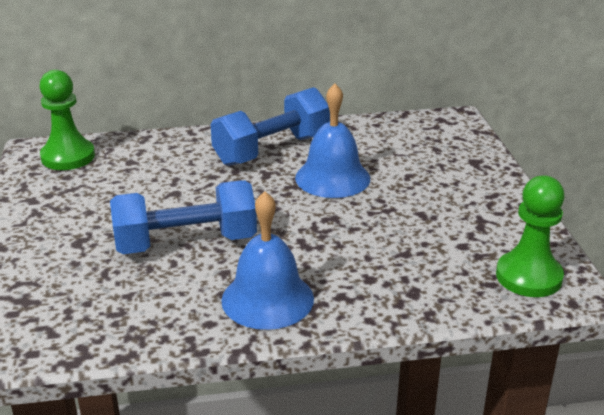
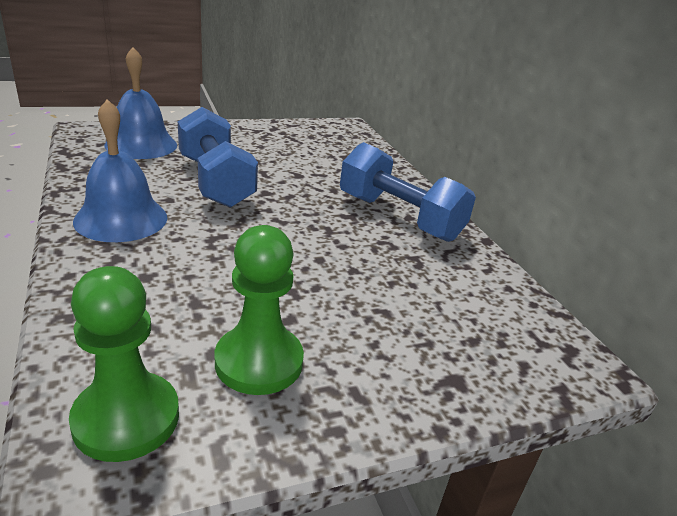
camera: 75 degrees right, 0 degrees up
green pawn [39,70,95,170] -> green pawn moved to [214,225,304,395]
blue bell [295,84,370,198] -> blue bell moved to [105,47,177,159]

